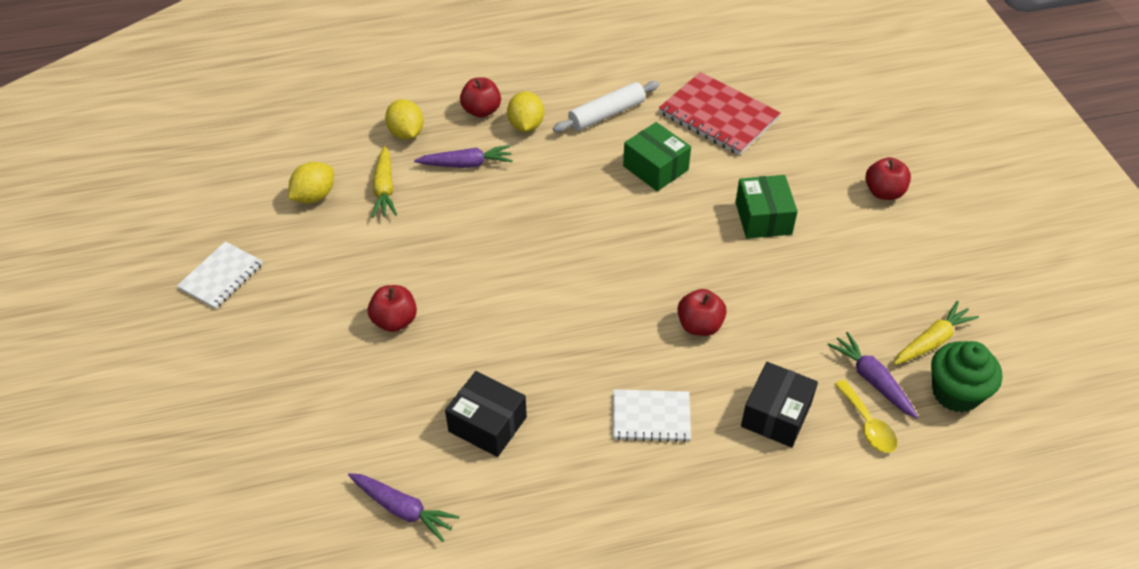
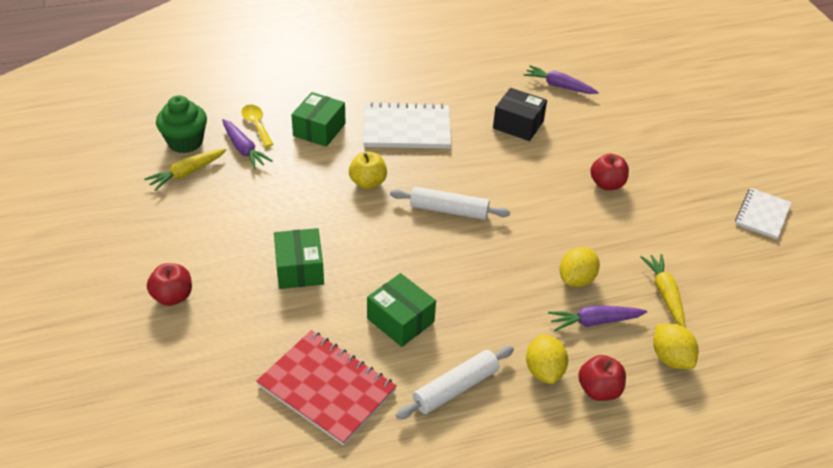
camera: 175 degrees right, 5 degrees down
yellow lemon [288,162,334,203] -> yellow lemon moved to [560,247,600,287]
white notebook [613,389,691,442] -> white notebook [363,102,451,149], size x1.61
red apple [678,289,727,336] -> yellow apple [349,152,387,189]
black box [741,362,818,447] -> green box [291,92,345,147]
none -> white rolling pin [390,187,510,220]

